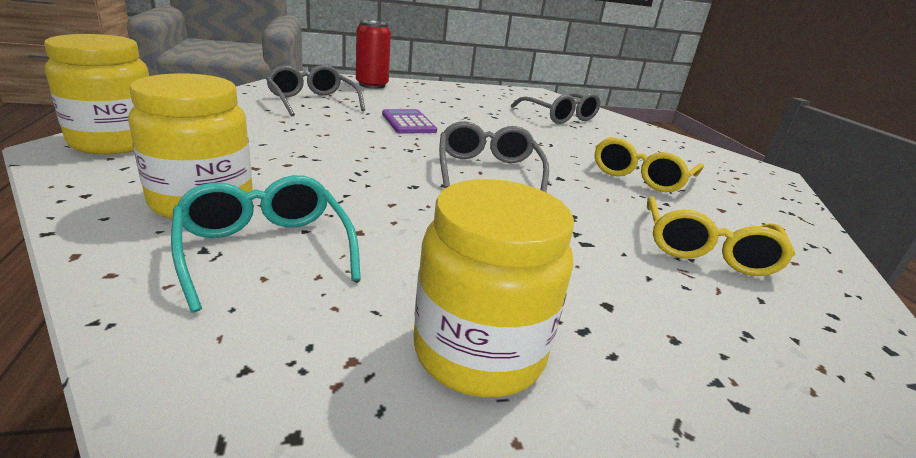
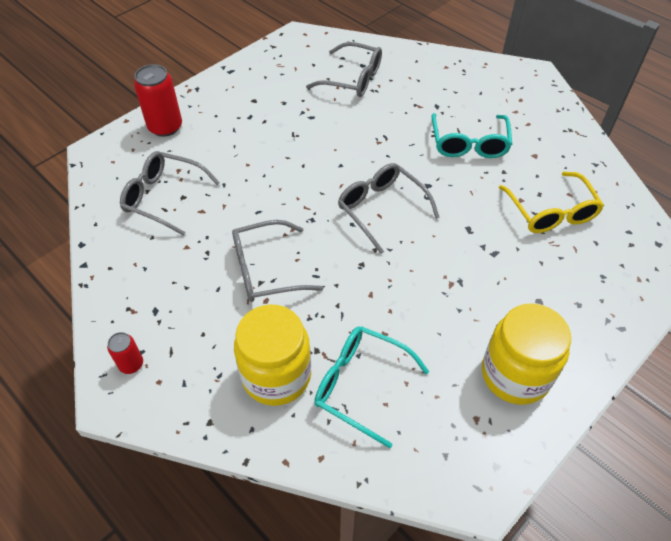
camera: 30 degrees left, 25 degrees up
yellow jar [44,34,149,154] -> red can [107,332,143,374]
purple calculator [382,109,437,134] -> none
yellow glasses [595,137,704,192] -> turquoise glasses [432,113,512,158]
none -> grey glasses [232,220,323,302]

